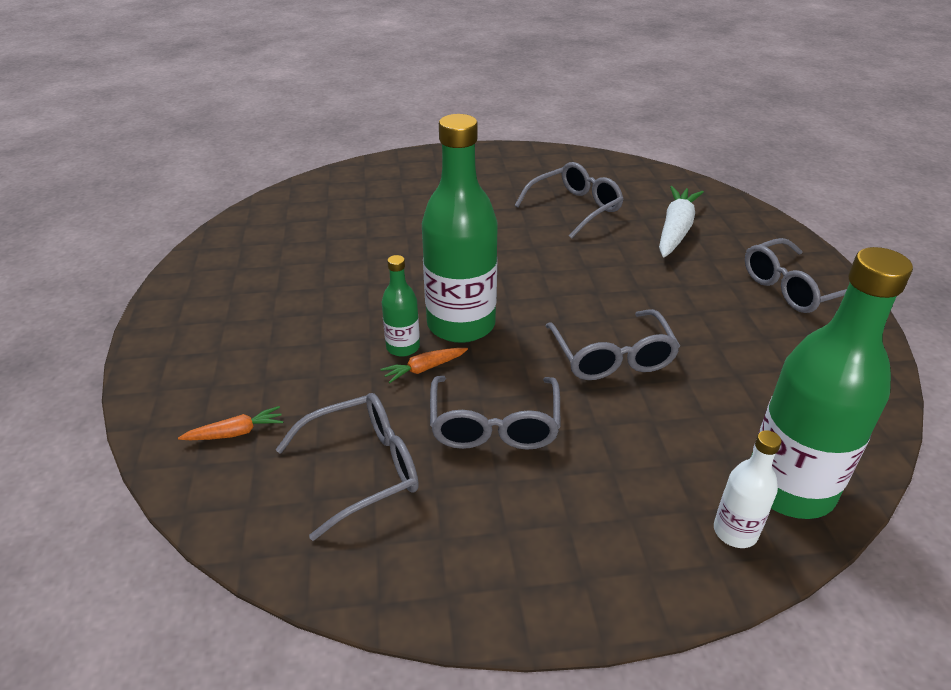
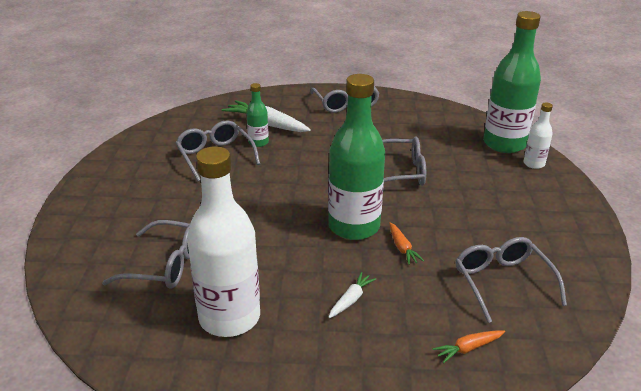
camera: 80 degrees left, 5 degrees down
orange carrot [178,406,283,440] -> orange carrot turned 105 degrees counterclockwise [432,330,505,363]
green bottle [382,255,420,357] -> green bottle moved to [246,83,269,147]
grey glasses [430,376,561,450] -> grey glasses moved to [102,220,190,289]
none -> white bottle [187,146,260,337]
none -> white carrot [329,272,376,318]

